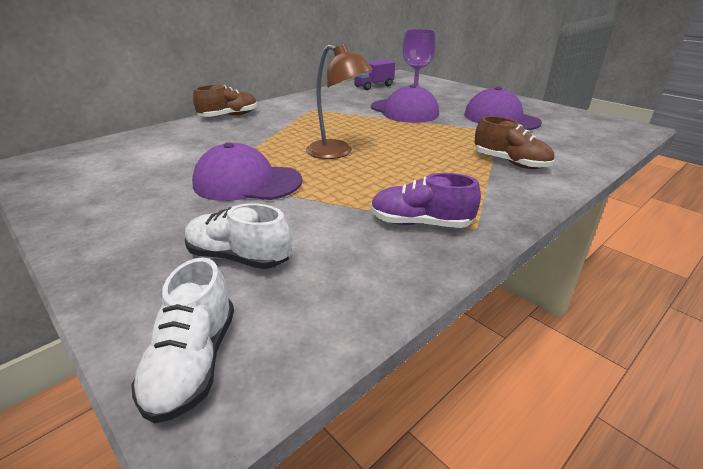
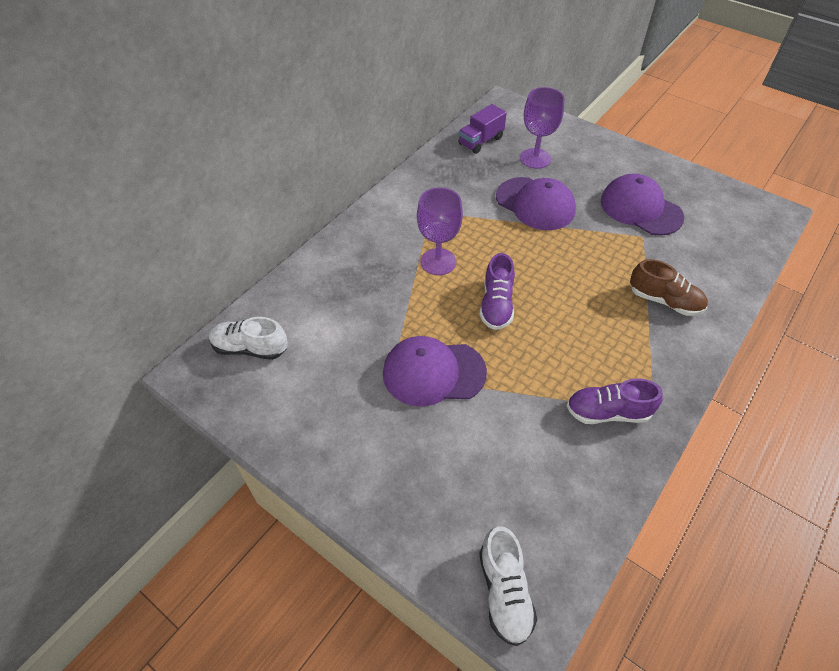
camera: 10 degrees left, 20 degrees up
white shoe [185,203,292,269] -> white shoe moved to [209,317,288,360]
brown shoe [193,85,257,117] -> none
brown lamp [306,44,373,159] -> purple shoe [480,253,515,330]
none -> purple goblet [417,187,463,275]

